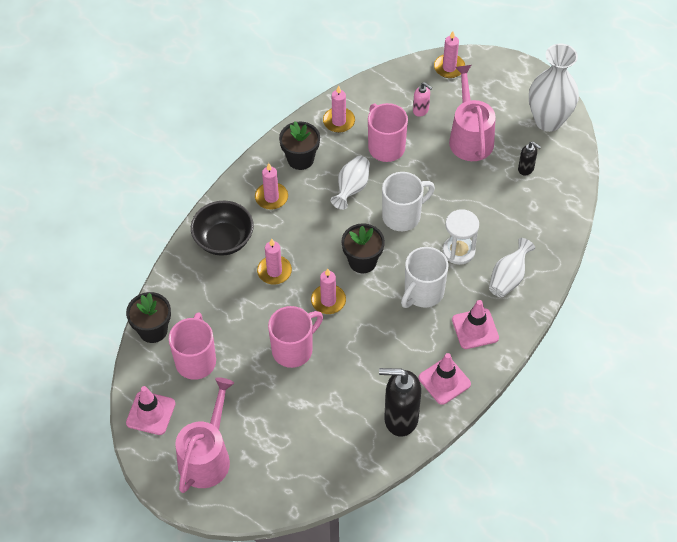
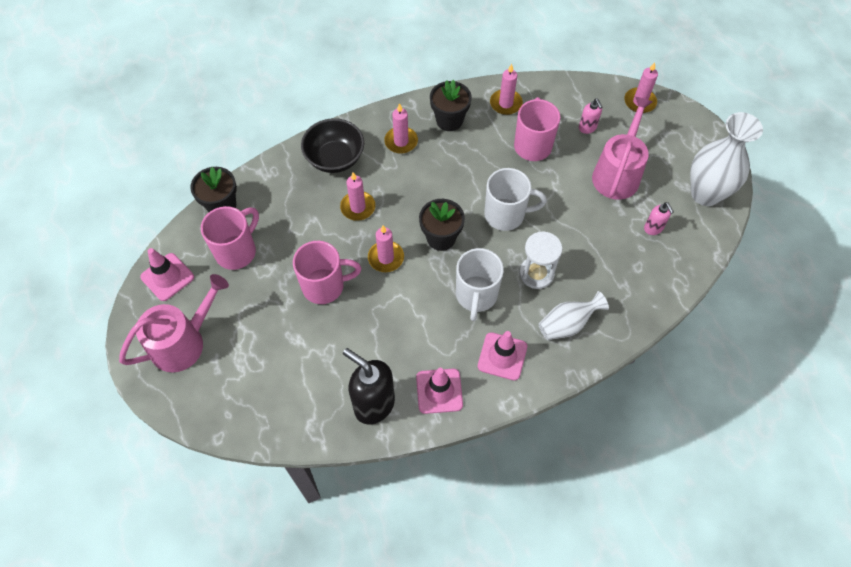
camera: 30 degrees right, 5 degrees up
white vase [331,156,370,210] -> none
white mug [401,247,448,308] -> white mug turned 60 degrees counterclockwise [456,248,504,321]
black soap dispenser [518,142,541,176] -> pink soap dispenser [644,202,674,235]

